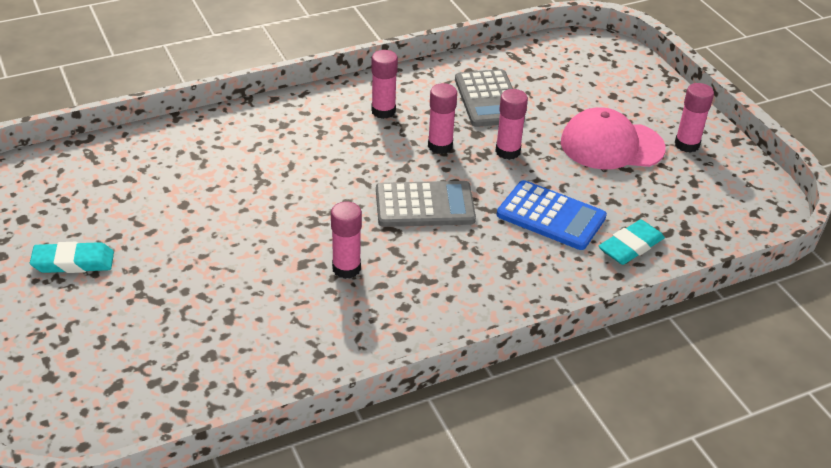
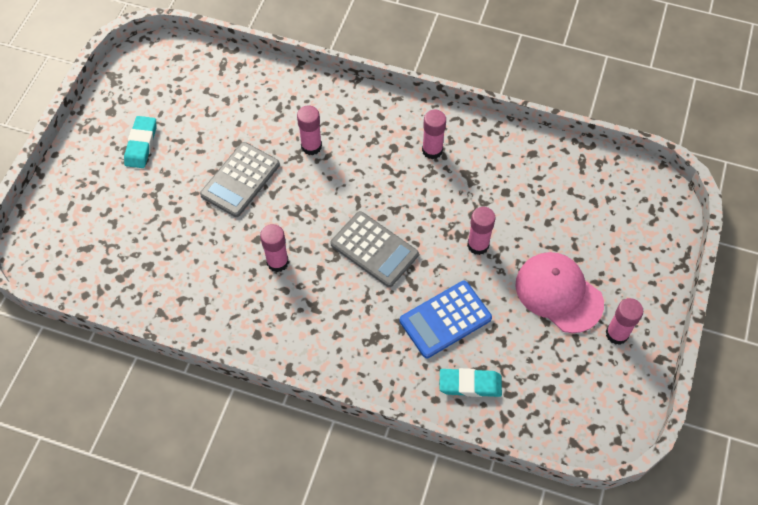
camera: 45 degrees right, 20 degrees up
turquoise eraser [30,242,114,273] -> turquoise eraser turned 60 degrees clockwise [124,116,156,168]
pink glue stick [428,83,457,154] -> pink glue stick moved to [297,105,322,155]
grey calculator [455,69,525,127] -> grey calculator moved to [200,142,280,217]
blue calculator [497,180,607,250] -> blue calculator turned 75 degrees clockwise [400,281,492,358]

